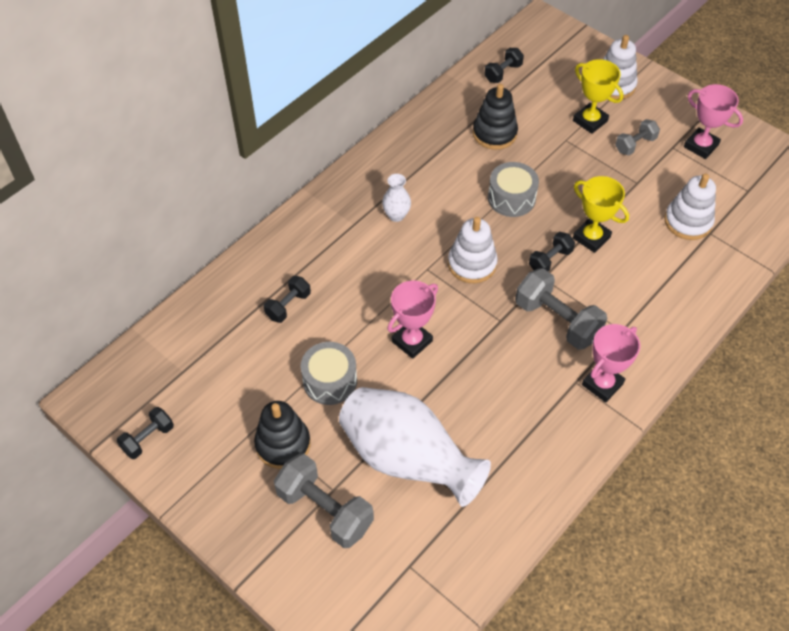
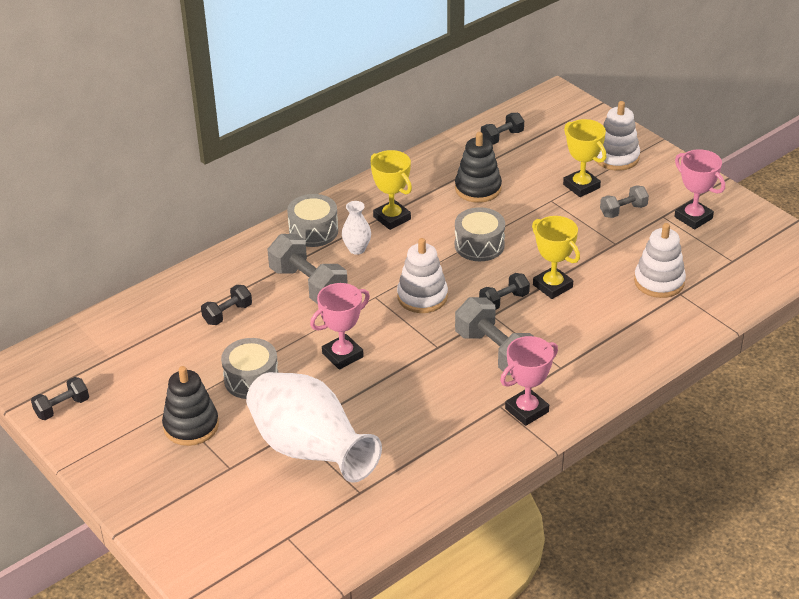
camera: 10 degrees right, 15 degrees down
grey dumbbell [274,453,374,548] -> grey dumbbell moved to [268,234,348,304]
none -> grey drum [287,194,338,247]
none -> yellow trophy [371,150,412,230]

